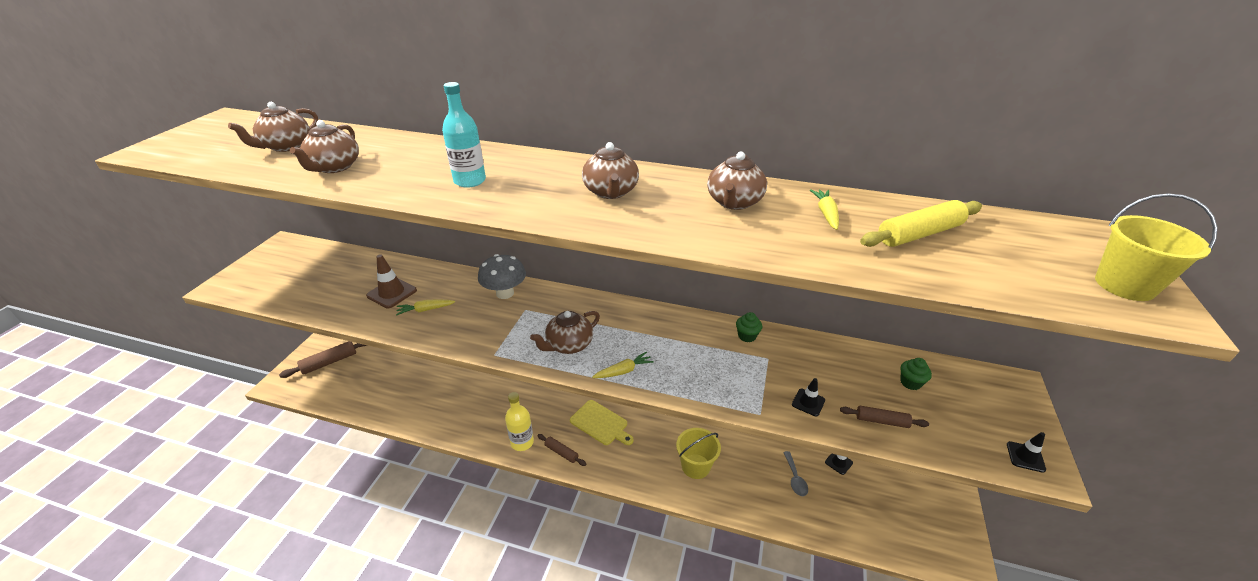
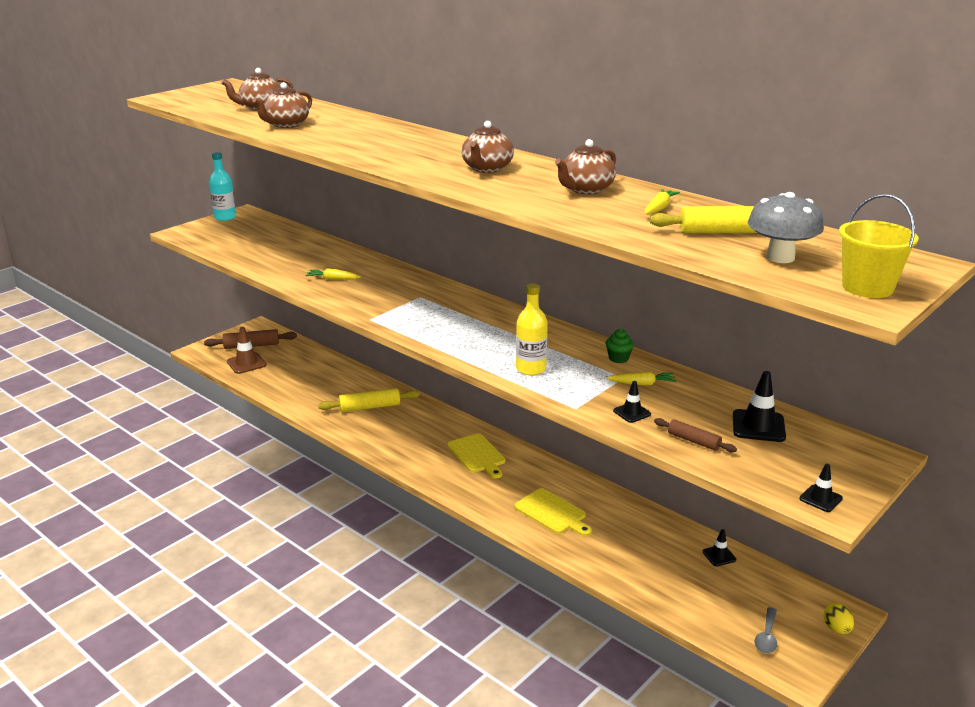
camera: 25 degrees right, 10 degrees down
brown traffic cone [366,254,417,308] -> brown traffic cone moved to [227,327,267,374]
turquoise bottle [442,82,486,188] -> turquoise bottle moved to [209,152,236,221]
grey mushroom [478,254,526,299] -> grey mushroom moved to [748,192,824,263]
yellow bottle [505,392,534,451] -> yellow bottle moved to [516,284,548,375]
brown teapot [530,311,600,354] -> none
brown rolling pin [537,434,586,466] -> none
yellow carrot [592,352,654,378] -> yellow carrot moved to [607,371,677,385]
yellow bucket [676,428,721,479] -> yellow cutting board [514,488,592,536]
grey spoon [783,451,808,496] -> grey spoon moved to [755,607,777,654]
green cupcake [900,358,932,390] -> black traffic cone [733,371,786,442]
none -> yellow rolling pin [318,388,420,412]
none -> yellow egg [824,603,854,634]

